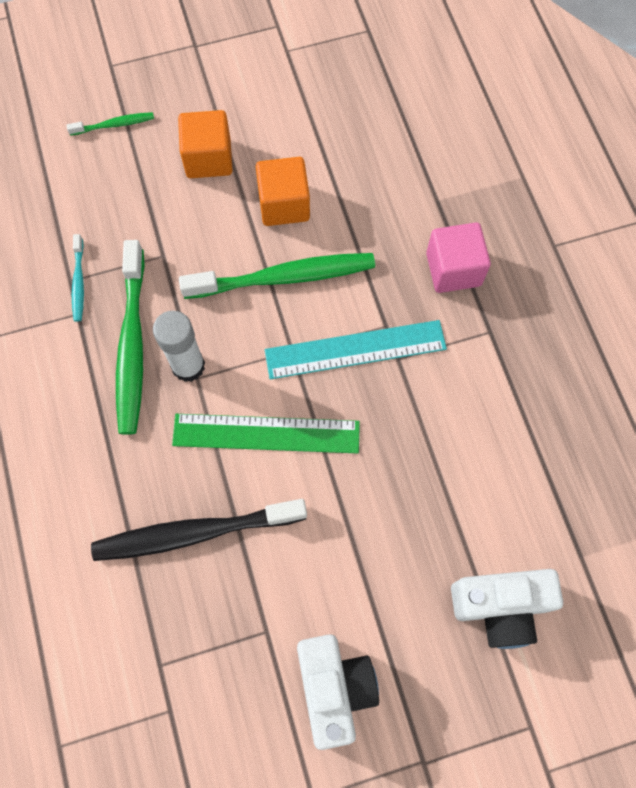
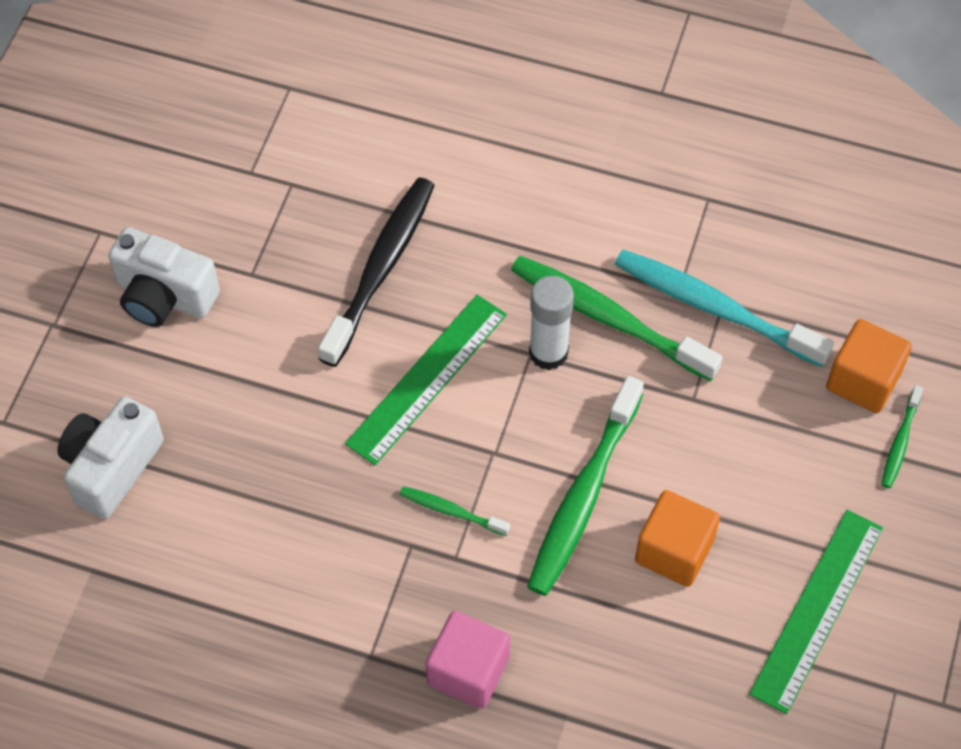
camera: 125 degrees right, 10 degrees down
turquoise toothbrush [72,234,84,322] -> turquoise toothbrush [615,249,834,367], size x2.12
orange cube [178,110,233,178] -> orange cube moved to [826,319,912,413]
turquoise ruler [265,320,447,379] -> green toothbrush [399,486,510,536]
none -> green ruler [749,510,883,714]

